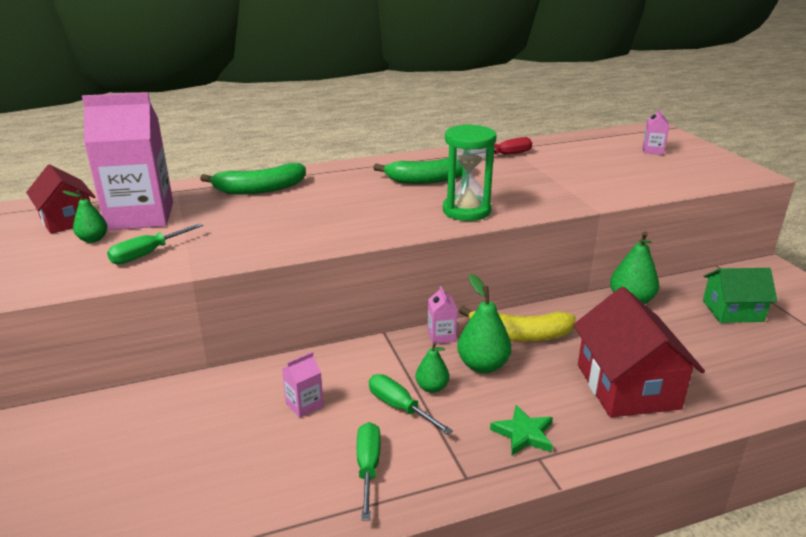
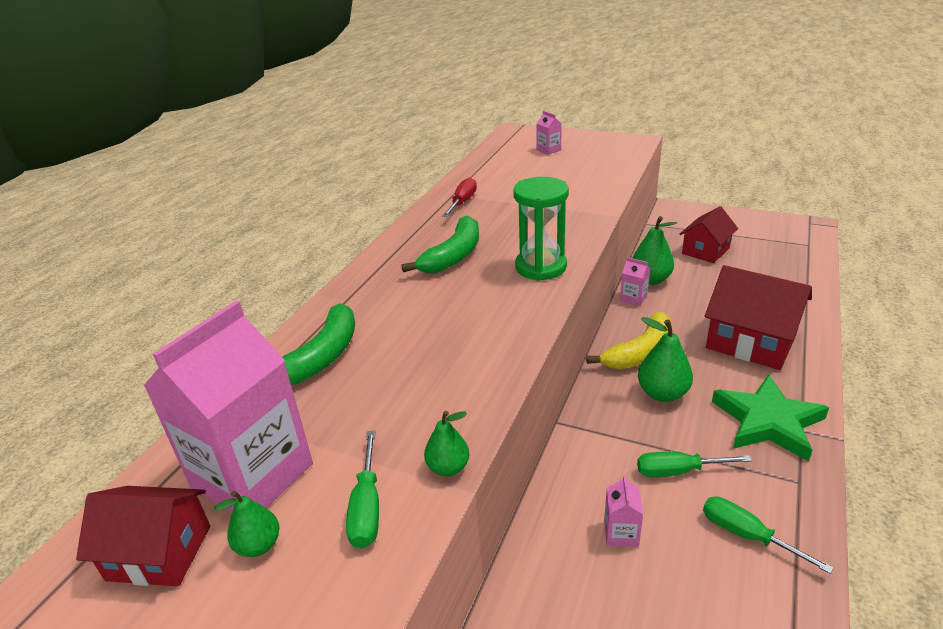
camera: 45 degrees left, 5 degrees up
green pear [415,342,449,393] -> green pear moved to [424,411,470,476]
pink carton [428,286,458,344] -> pink carton moved to [620,257,650,306]
green star [490,405,553,456] -> green star [712,374,829,462], size x1.82
green house [703,268,777,323] -> red house [680,206,738,263]

